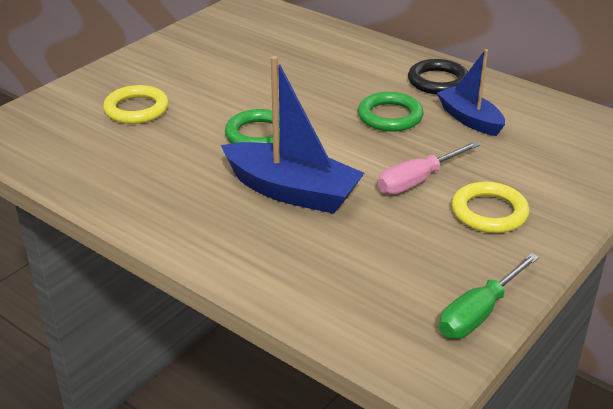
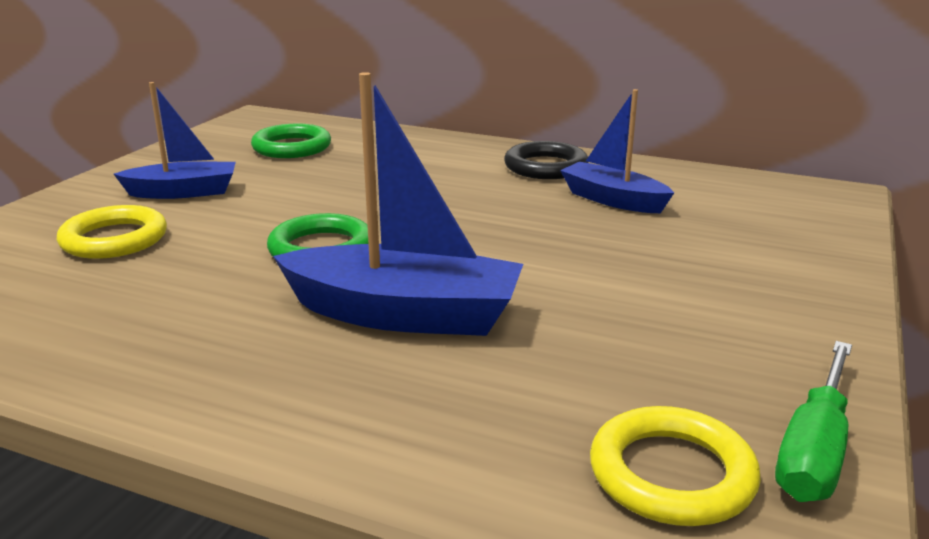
camera: 15 degrees left, 10 degrees down
green ring [358,92,424,132] -> green ring moved to [251,123,331,158]
pink screwdriver [378,141,480,194] -> none
yellow ring [452,181,529,233] -> yellow ring moved to [590,406,761,526]
none -> blue boat [114,82,236,199]

